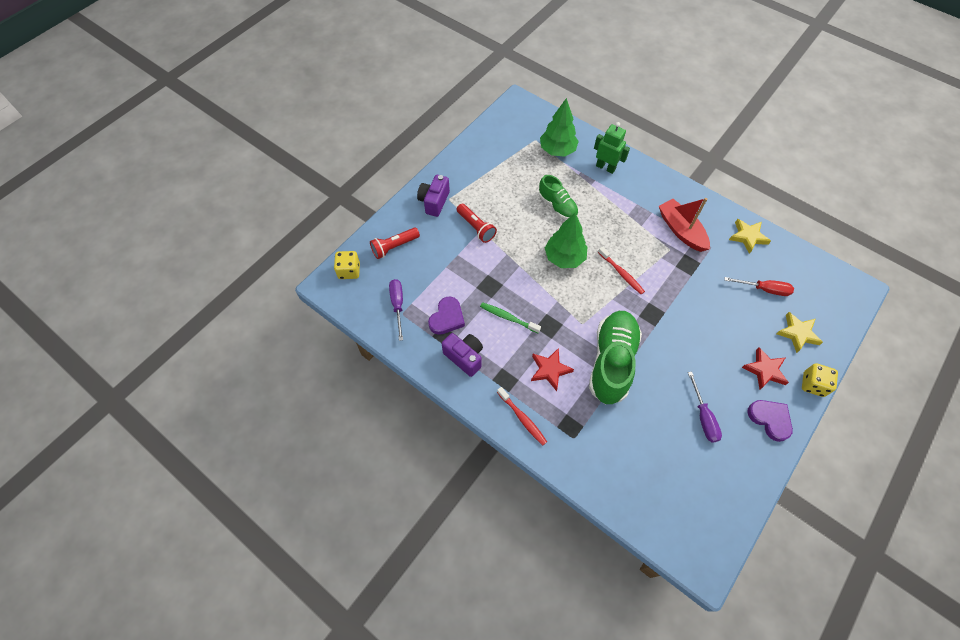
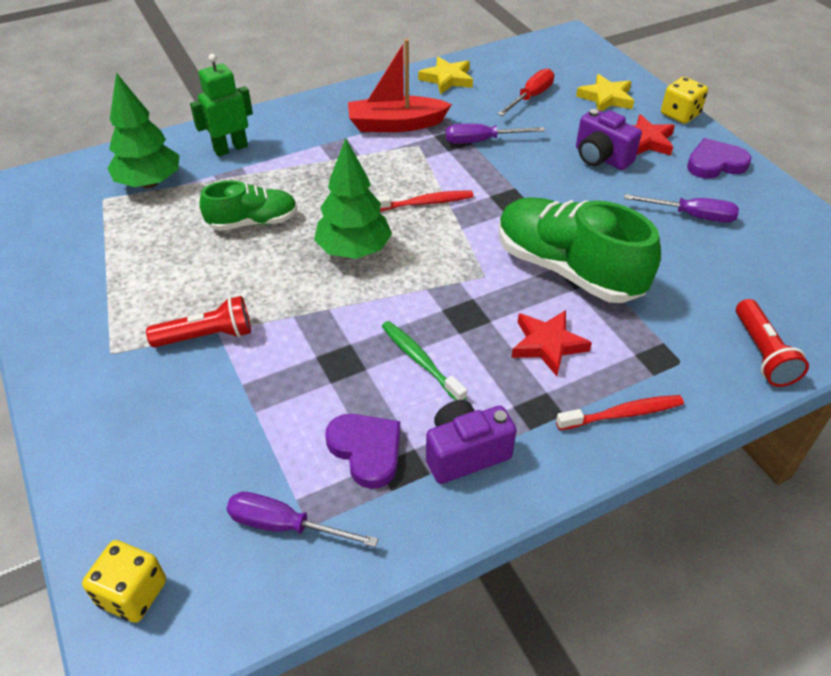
camera: 65 degrees left, 15 degrees down
red flashlight [370,227,420,259] -> red flashlight moved to [736,299,809,387]
purple camera [417,175,450,217] -> purple camera moved to [576,109,642,170]
green toothbrush [480,302,541,333] -> green toothbrush turned 90 degrees clockwise [382,321,467,401]
none -> purple screwdriver [446,123,545,144]

